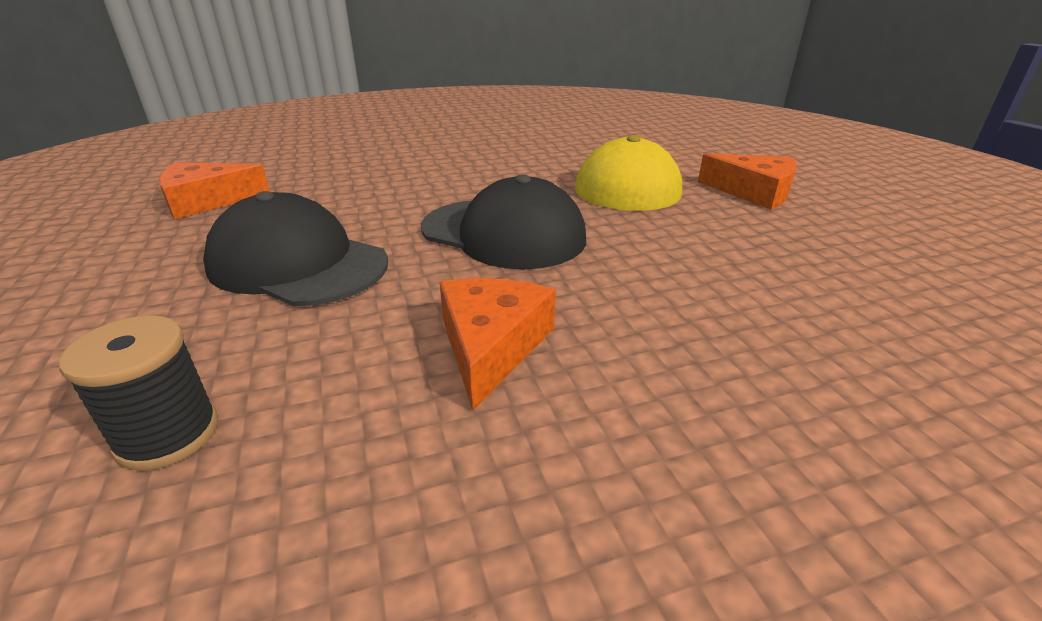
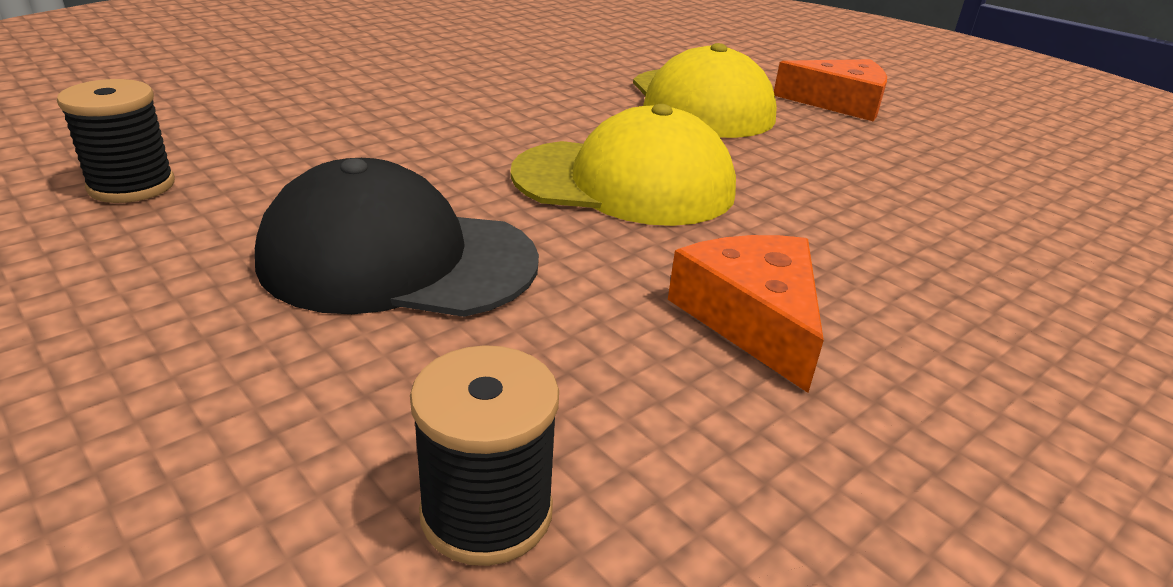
camera: 25 degrees left, 0 degrees up
orange cheese [159,162,270,219] -> black spool [57,79,175,203]
black cap [421,174,586,269] -> yellow cap [510,104,736,226]

